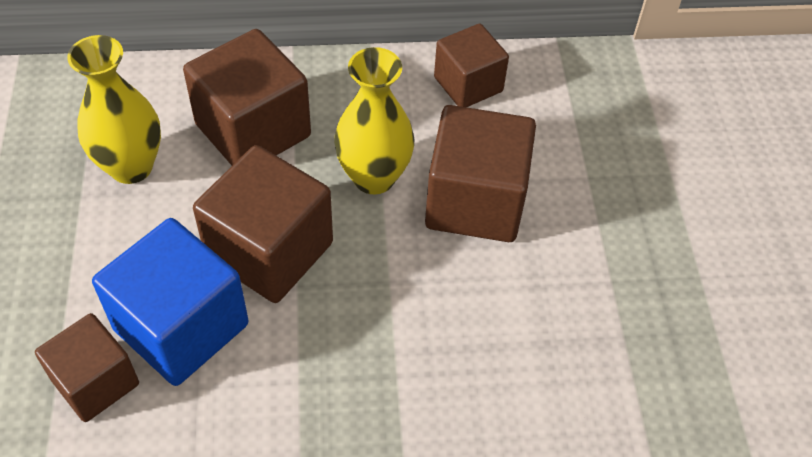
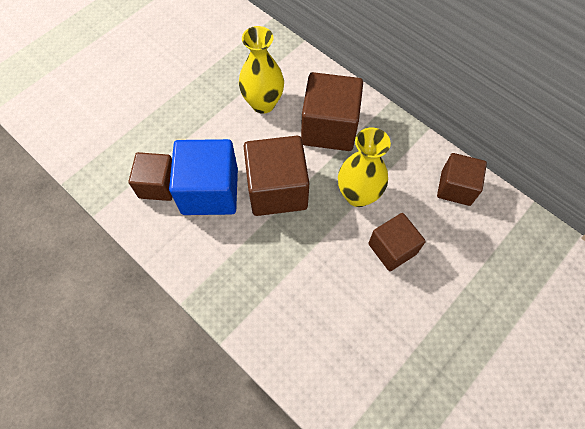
camera: 50 degrees right, 10 degrees up
brown cube [425,105,536,242] -> brown cube [368,213,426,271], size x0.63

